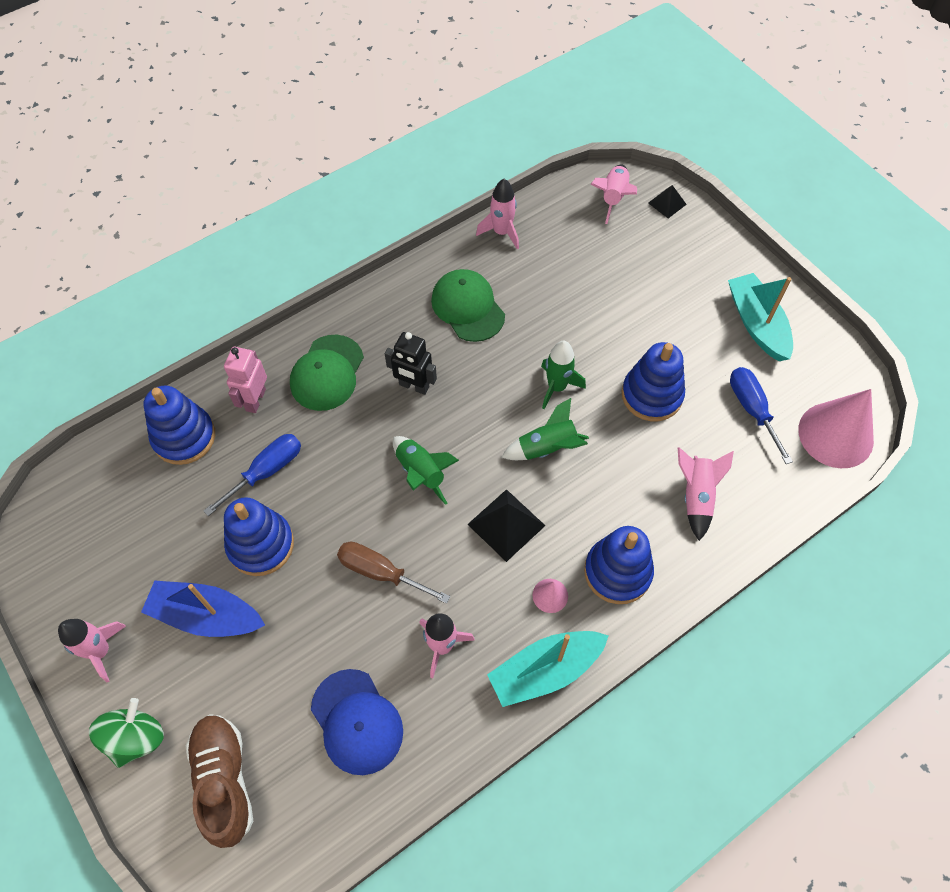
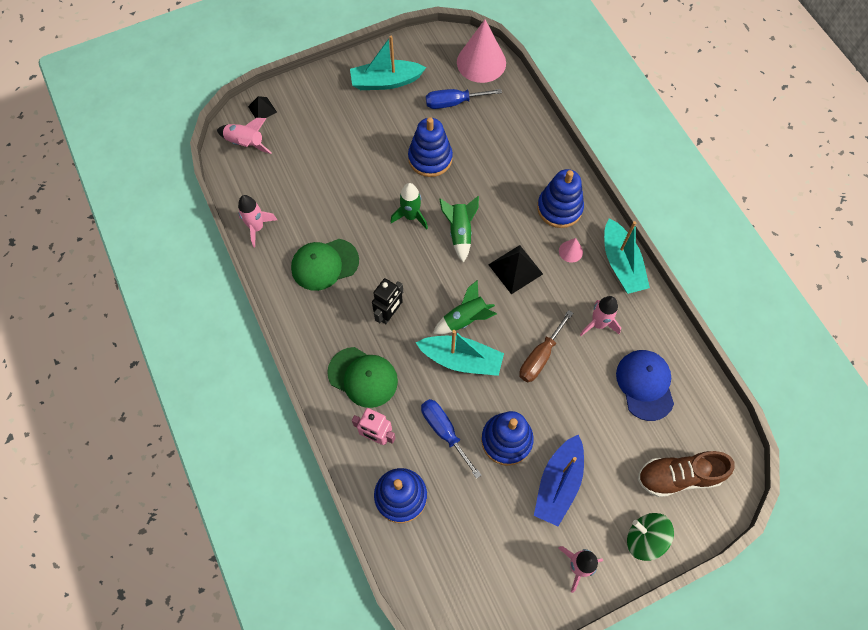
camera: 80 degrees left, 5 degrees up
blue cap [311,669,403,775] -> blue cap turned 75 degrees counterclockwise [616,350,674,421]
pink rocket [678,447,734,541] -> none
none -> turquoise boat [415,330,504,376]

